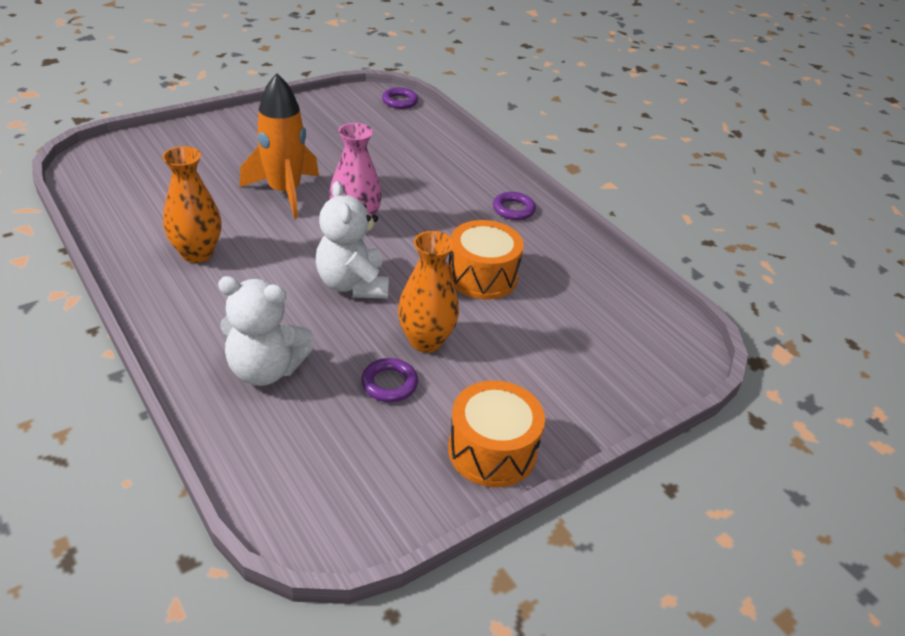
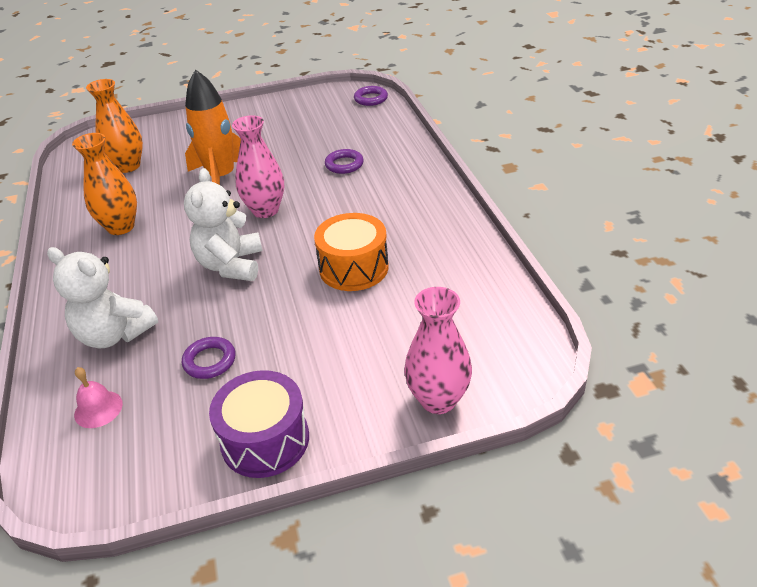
camera: 25 degrees right, 0 degrees up
orange vase [398,231,459,353] -> orange vase moved to [86,79,143,173]
orange drum [448,380,545,487] -> purple drum [209,370,309,478]
purple ring [493,192,536,220] -> purple ring moved to [325,149,364,174]
none -> pink bell [74,367,123,428]
none -> pink vase [404,287,472,414]

